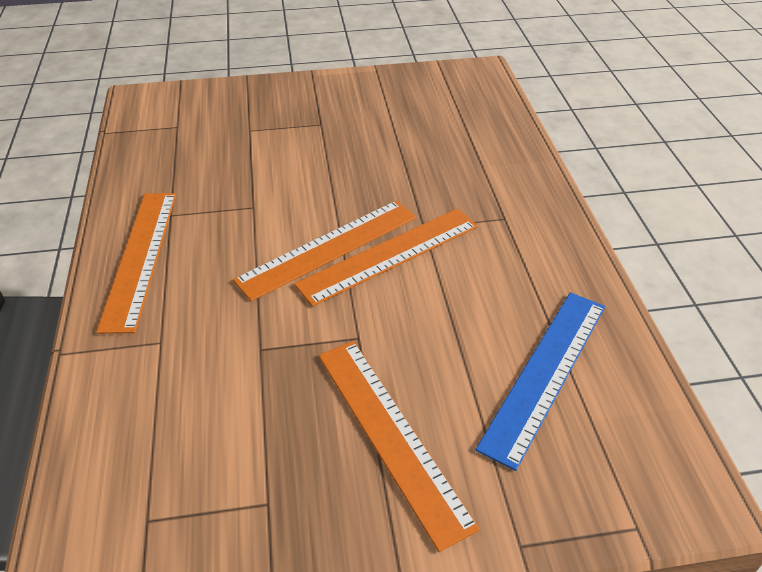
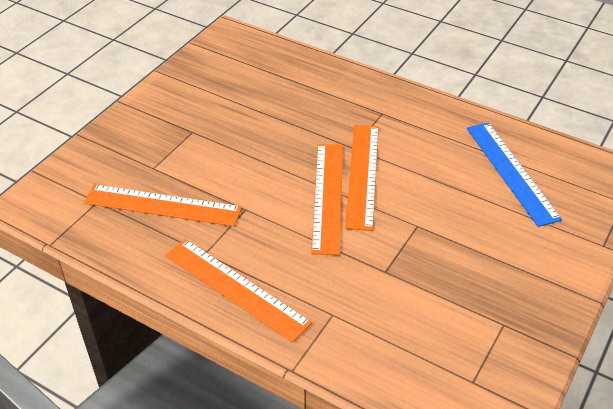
camera: 50 degrees left, 0 degrees up
orange ruler [318,341,480,552] -> orange ruler moved to [84,184,242,227]

